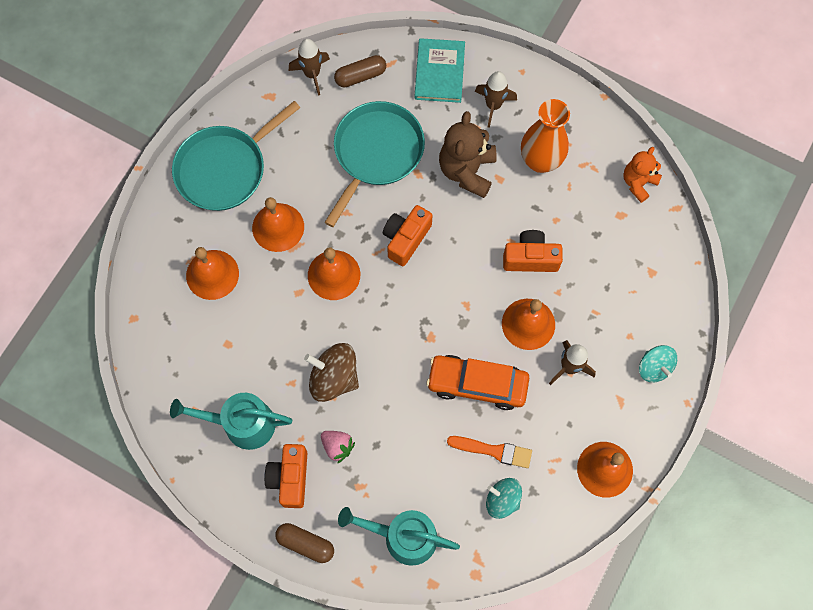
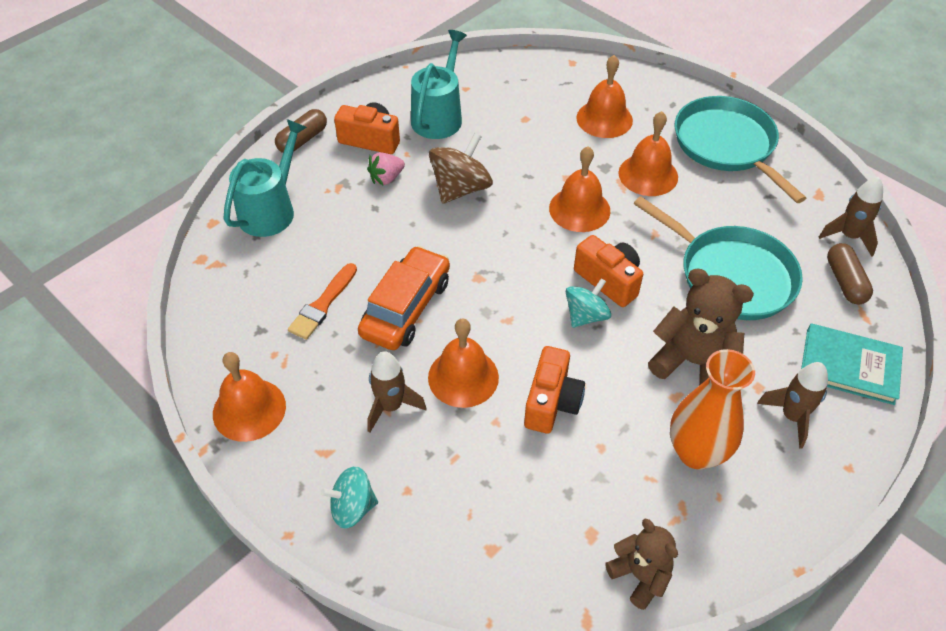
camera: 105 degrees right, 20 degrees down
turquoise spinning top [486,478,522,519] -> turquoise spinning top moved to [566,278,611,328]
orange teddy bear [623,147,662,203] -> brown teddy bear [605,519,678,610]

